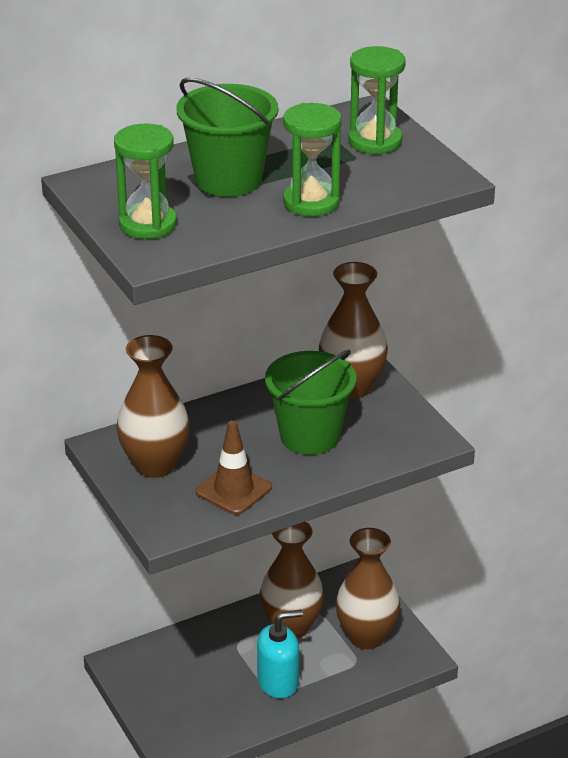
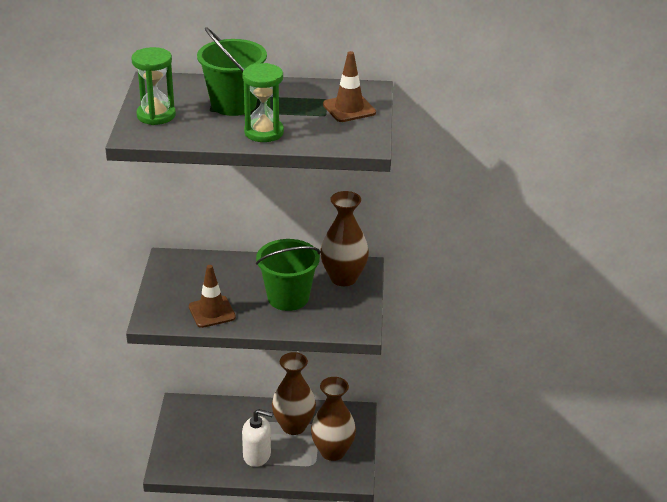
camera: 30 degrees right, 0 degrees up
brown vase [116,335,190,478] -> none
turquoise soap dispenser [257,610,303,698] -> white soap dispenser [242,409,273,467]
green hourglass [348,46,406,155] -> brown traffic cone [323,51,376,122]

